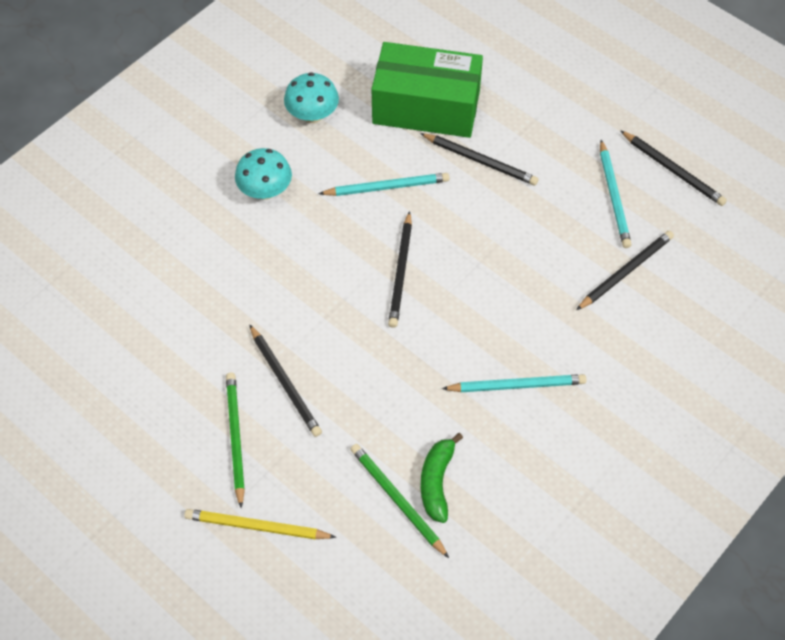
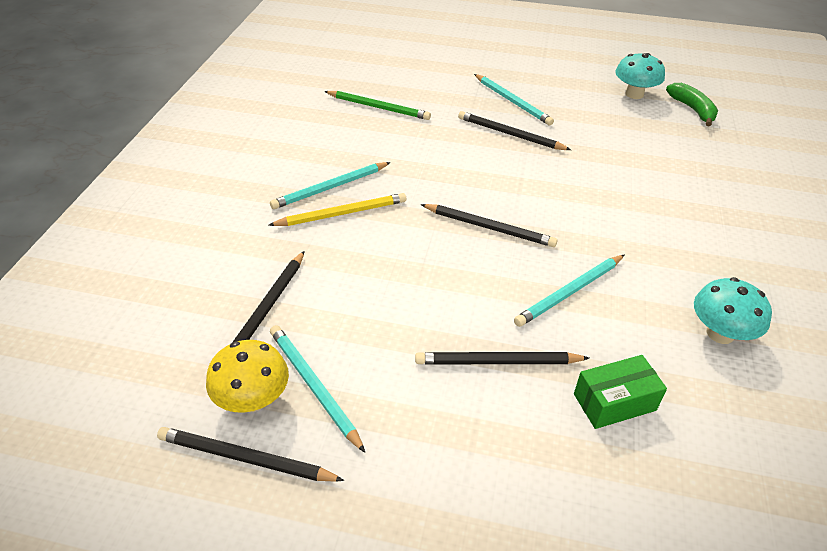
camera: 150 degrees right, 15 degrees down
yellow pencil [184,509,336,540] -> yellow pencil moved to [269,193,406,226]
green pencil [226,373,245,508] -> turquoise pencil [474,74,554,125]
turquoise mushroom [235,148,292,200] -> turquoise mushroom moved to [615,53,665,99]
green box [372,42,483,138] -> green box [574,355,667,429], size x0.49
black pencil [388,211,412,328] -> black pencil turned 135 degrees clockwise [420,204,558,247]
green banana [421,433,463,523] -> green banana moved to [666,83,718,127]
none -> yellow mushroom [206,340,289,413]

